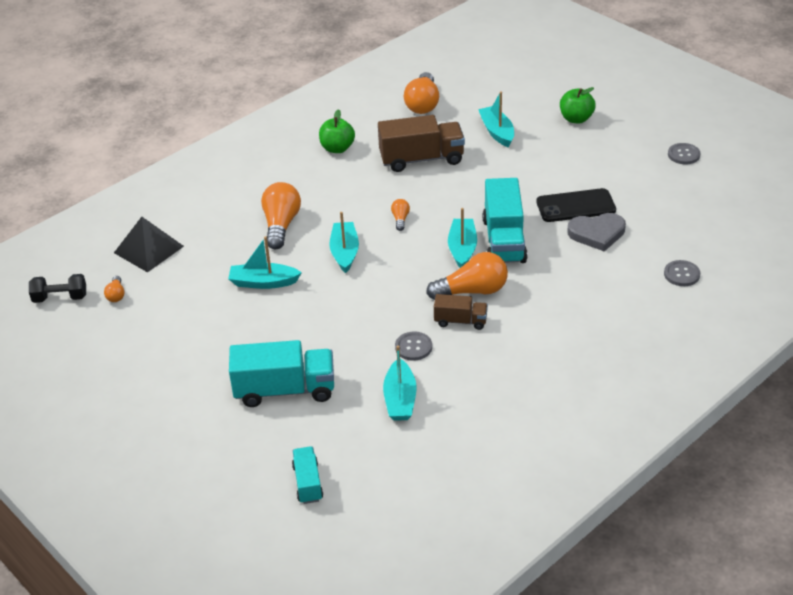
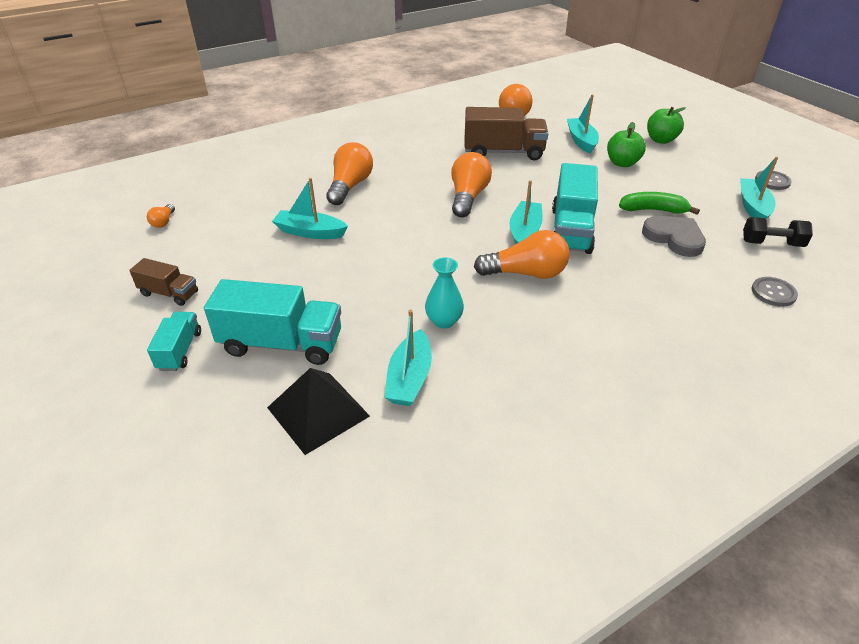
camera: 10 degrees right, 0 degrees up
black dumbbell [29,274,86,303] -> black dumbbell moved to [743,217,813,247]
black pyramid [114,217,184,272] -> black pyramid moved to [267,368,370,455]
turquoise truck [292,446,323,504] -> turquoise truck moved to [147,312,201,371]
green apple [319,109,355,153] -> green apple moved to [607,122,646,167]
turquoise boat [329,212,359,273] -> turquoise boat moved to [740,157,778,219]
orange light bulb [391,199,410,231] -> orange light bulb [451,152,492,217], size x2.09
grey button [395,331,432,361] -> turquoise vase [425,257,464,329]
brown truck [434,294,488,330] -> brown truck moved to [129,258,198,306]
black phone [536,188,616,222] -> green banana [619,192,700,215]
grey heart [567,213,626,251] -> grey heart turned 135 degrees counterclockwise [642,216,706,257]

